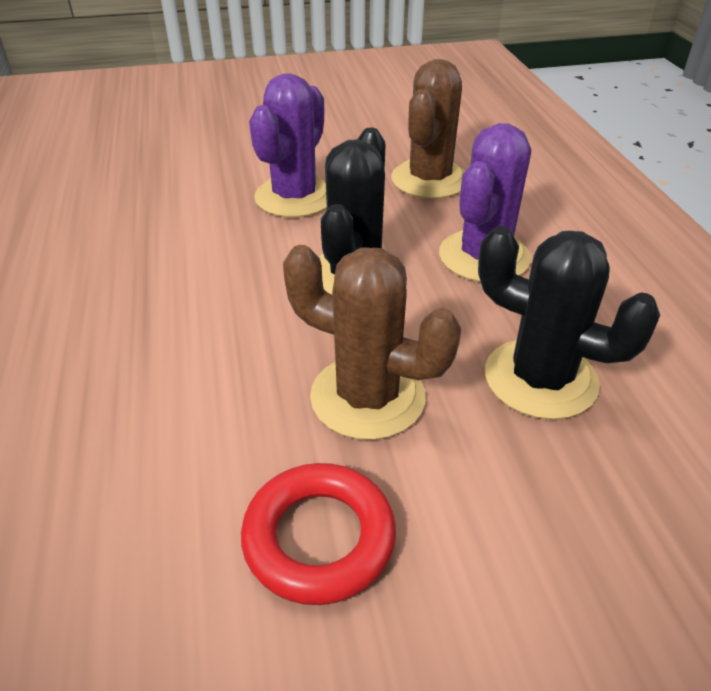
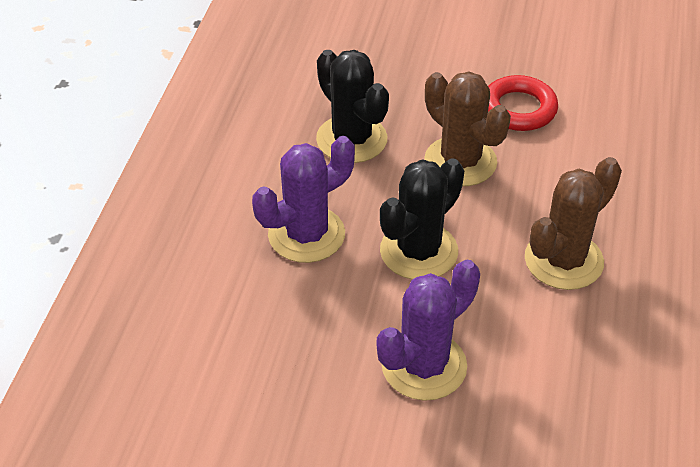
camera: 155 degrees left, 5 degrees up
brown cactus [391,59,465,199] -> brown cactus moved to [525,157,622,290]

